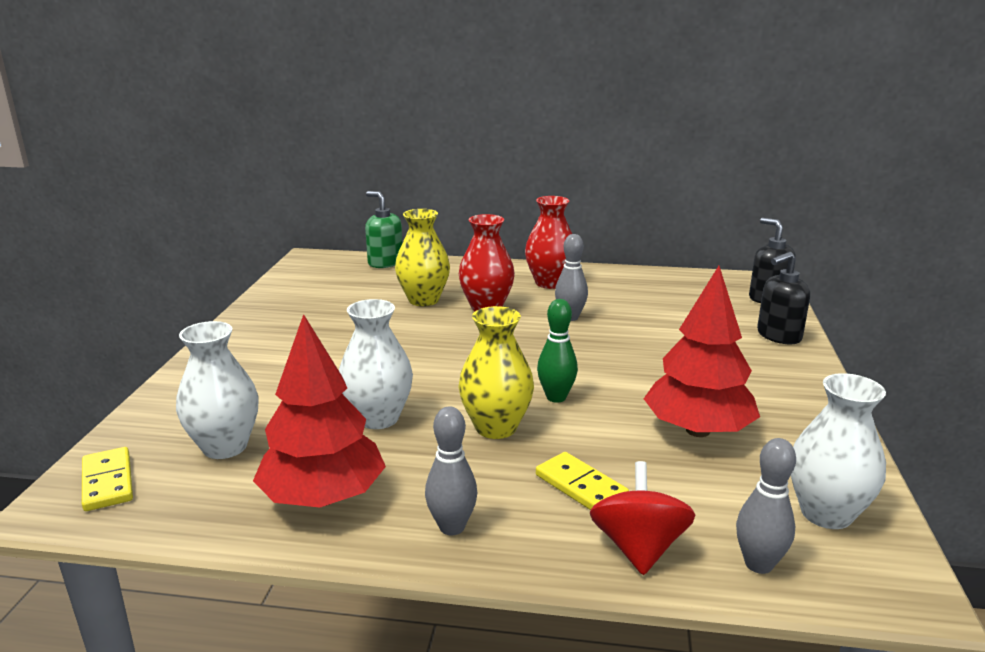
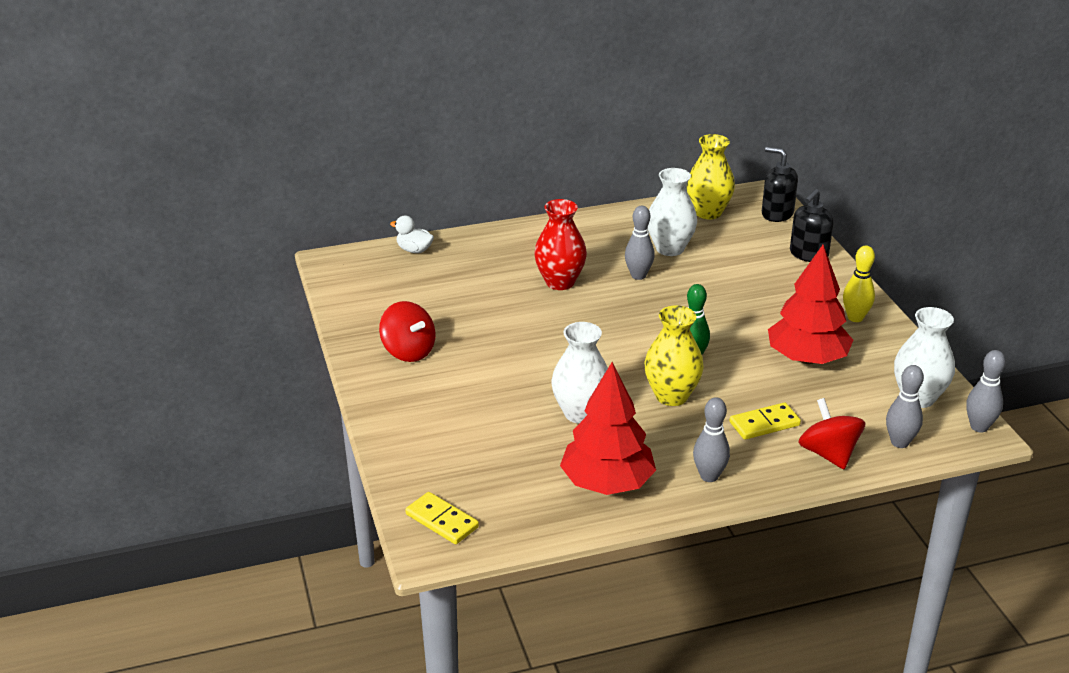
camera: 25 degrees left, 10 degrees up
white vase [176,321,258,459] -> white vase moved to [648,168,697,256]
green soap dispenser [365,191,402,268] -> white duck [390,216,434,253]
yellow vase [395,209,450,306] -> yellow vase moved to [686,134,735,219]
red vase [525,196,572,289] -> none
yellow domino [536,452,629,510] -> yellow domino turned 45 degrees counterclockwise [730,402,801,440]
none -> red spinning top [379,301,436,362]
none -> yellow bowling pin [843,246,875,322]
none -> grey bowling pin [966,350,1006,432]

